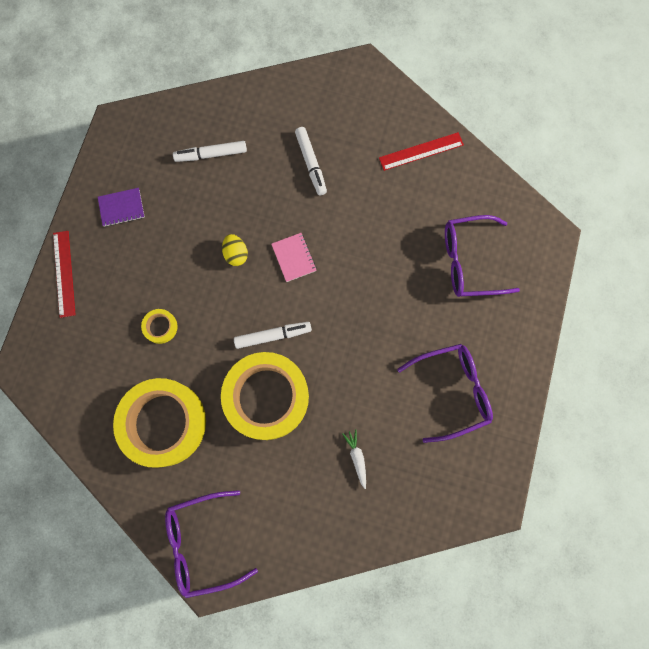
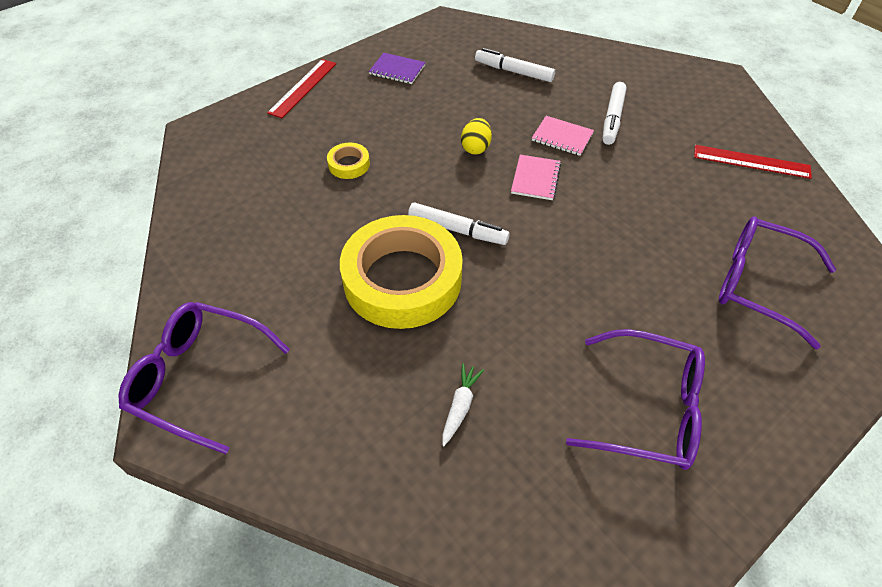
camera: 35 degrees right, 25 degrees down
yellow tape [113,378,206,468] -> none
none -> pink notebook [532,116,594,156]

